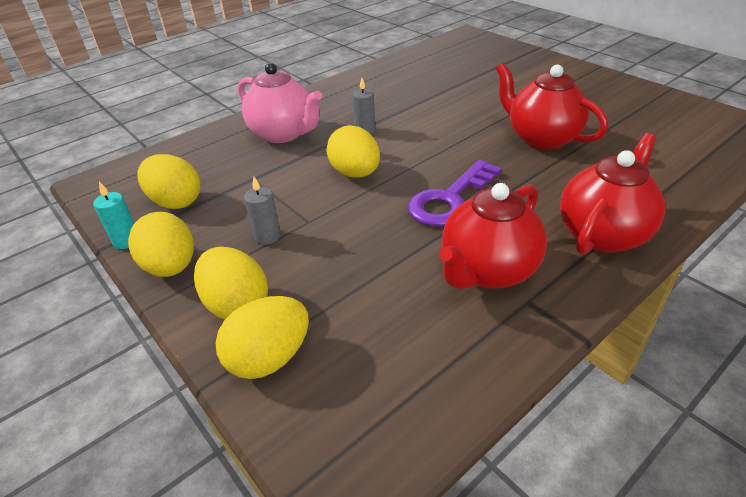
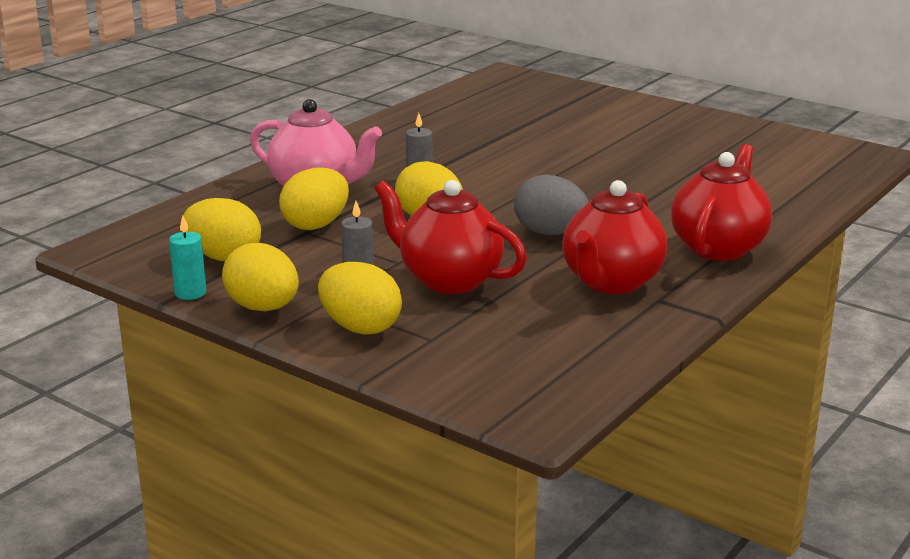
camera: 15 degrees left, 15 degrees down
yellow egg [215,296,309,379] -> yellow egg moved to [279,167,349,230]
purple key [408,160,502,227] -> grey egg [514,175,589,235]
red teapot [496,63,608,150] -> red teapot moved to [374,180,527,294]

